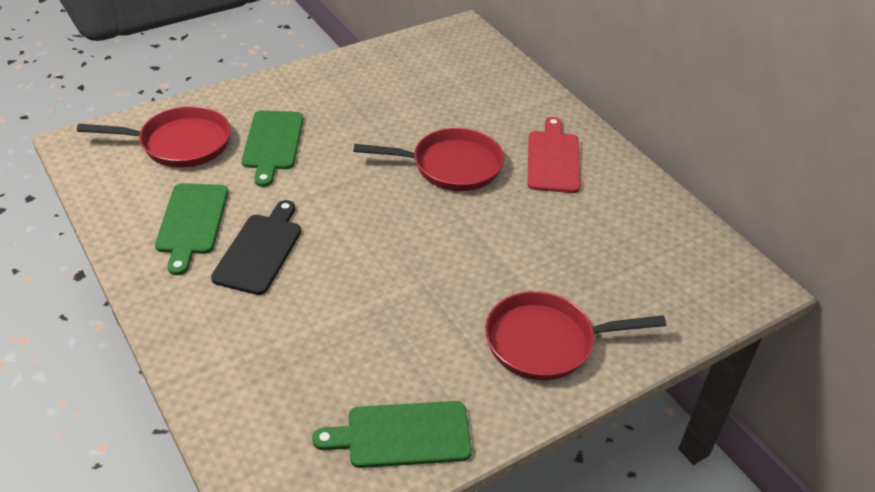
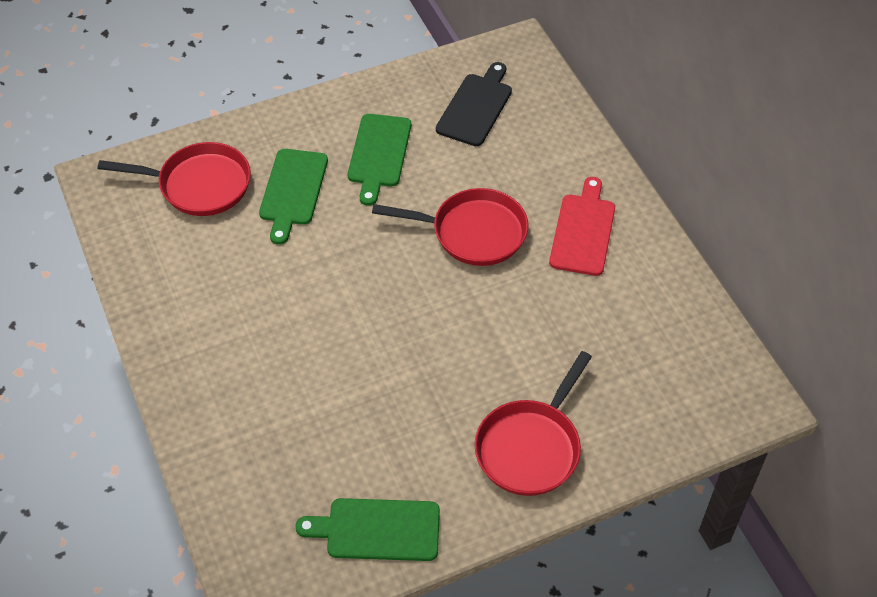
camera: 10 degrees right, 10 degrees up
green cutting board [155,183,228,275] -> green cutting board moved to [348,114,411,206]
black cutting board [211,200,301,295] -> black cutting board moved to [436,62,512,146]
red pan [485,291,666,380] -> red pan turned 60 degrees counterclockwise [475,351,592,496]

